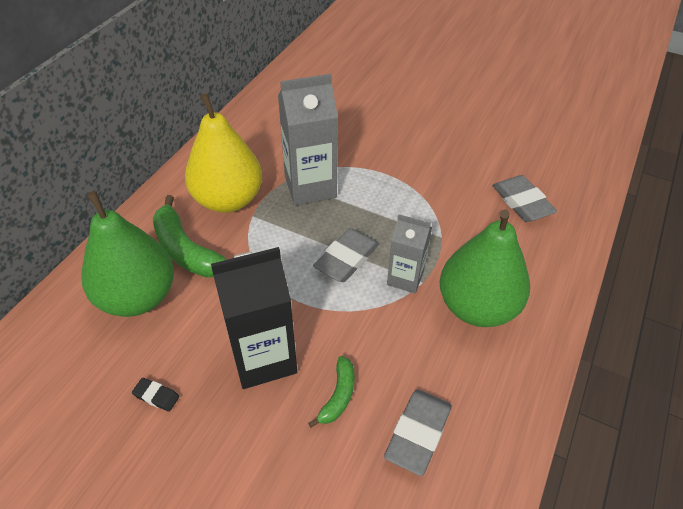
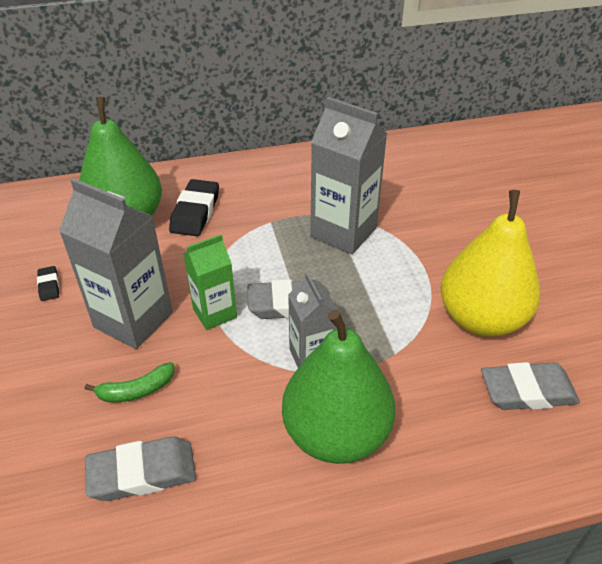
camera: 50 degrees right, 5 degrees down
green banana [153,195,227,278] -> black eraser [169,179,219,236]
yellow pear [185,93,262,213] -> yellow pear moved to [440,190,540,337]
black carton [211,247,297,389] -> grey carton [59,178,173,349]
grey eraser [493,175,557,222] -> grey eraser turned 60 degrees clockwise [481,362,580,410]
none -> green carton [183,234,237,330]

